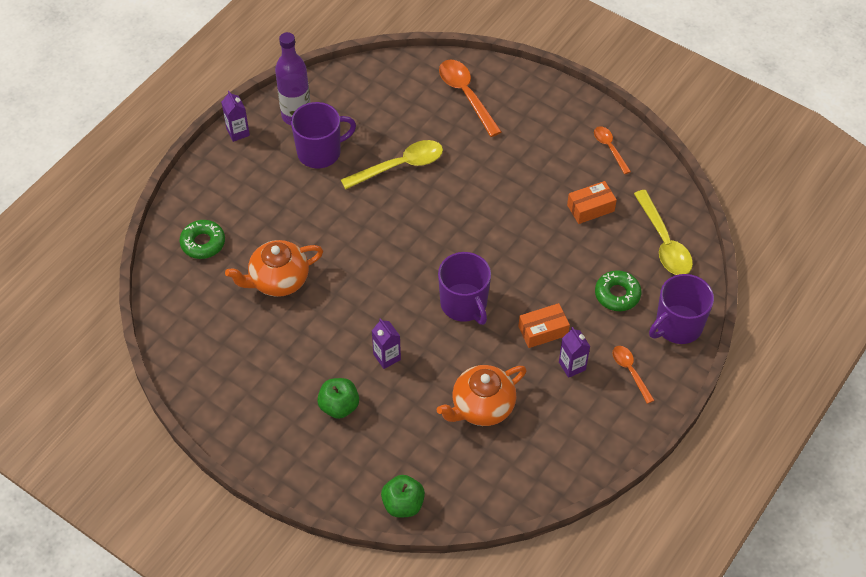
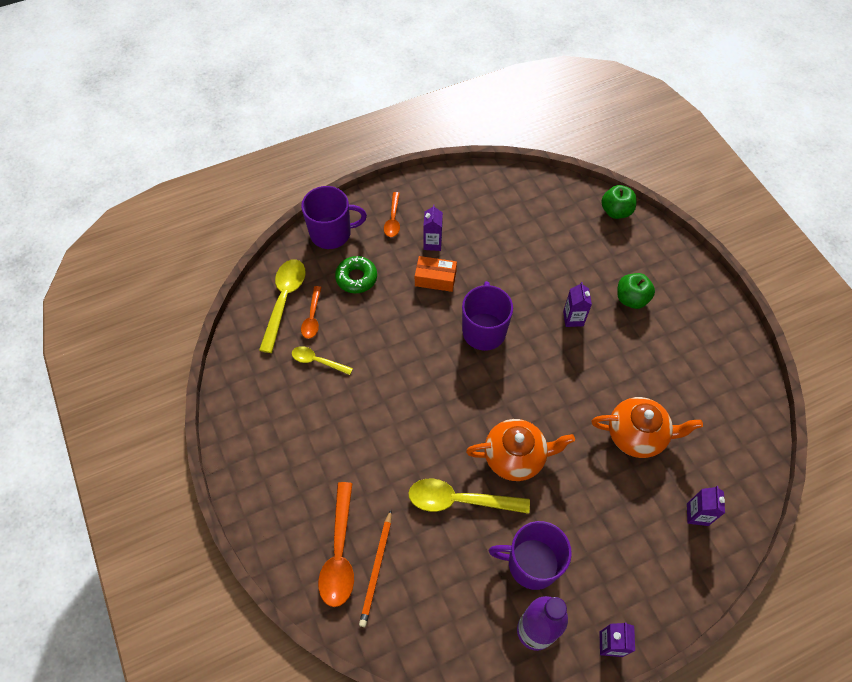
camera: 150 degrees left, 5 degrees up
green donut [180,220,225,259] -> purple carton [687,486,725,526]
orange teapot [436,365,526,426] -> orange teapot moved to [466,419,575,481]
orange box [567,181,617,224] -> yellow spoon [292,346,353,375]
orange spoon [594,126,631,174] -> orange spoon moved to [301,286,322,339]
none -> orange pencil [359,510,392,627]

